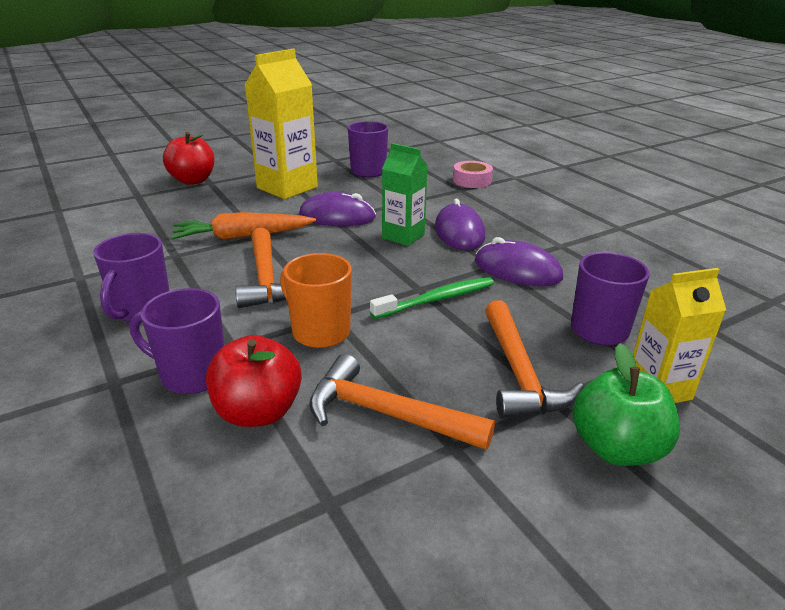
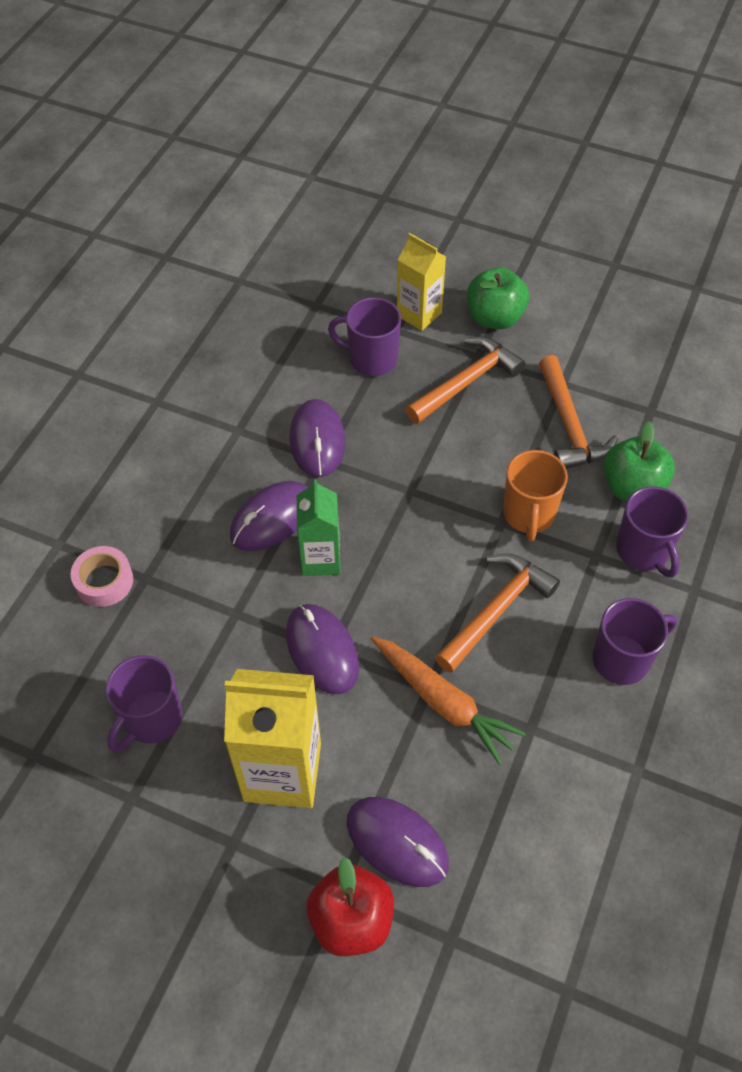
camera: 125 degrees left, 25 degrees up
red apple [206,335,302,427] -> green apple [603,421,675,501]
green toothbrush [370,277,494,319] -> none
none -> purple mouse [347,797,449,887]

